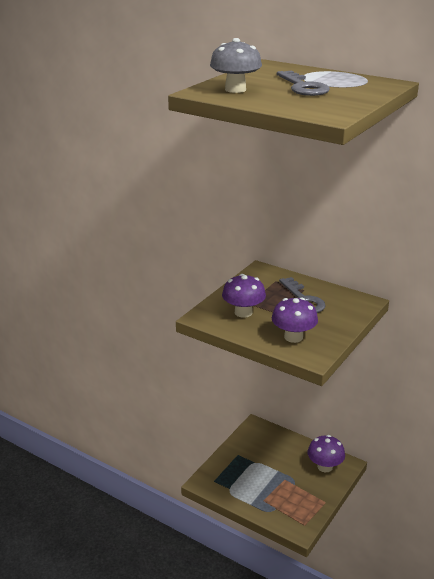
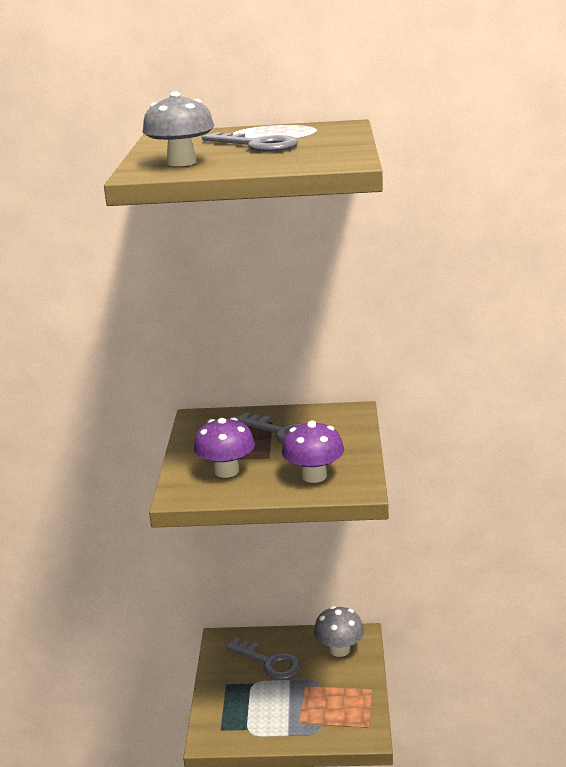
camera: 30 degrees left, 5 degrees down
purple mushroom [308,435,345,472] -> grey mushroom [314,606,364,657]
none -> grey key [226,638,301,680]

